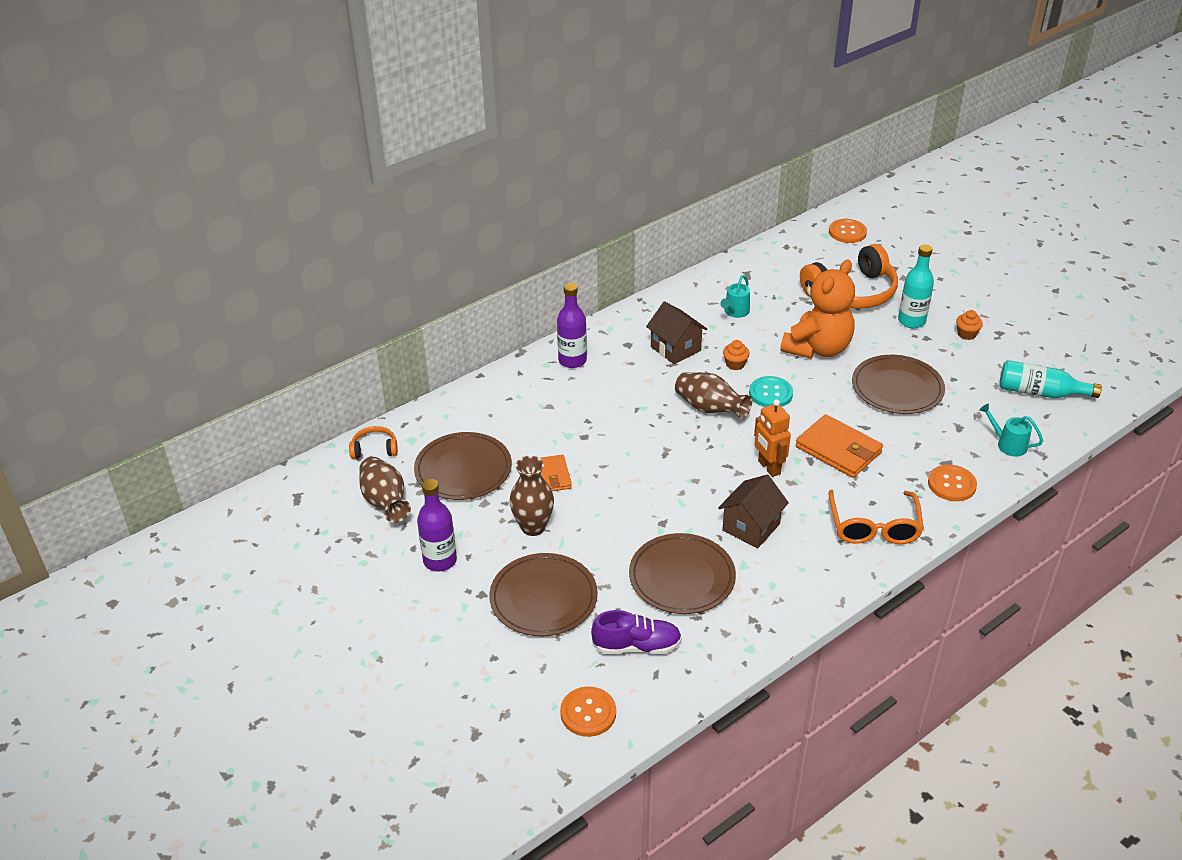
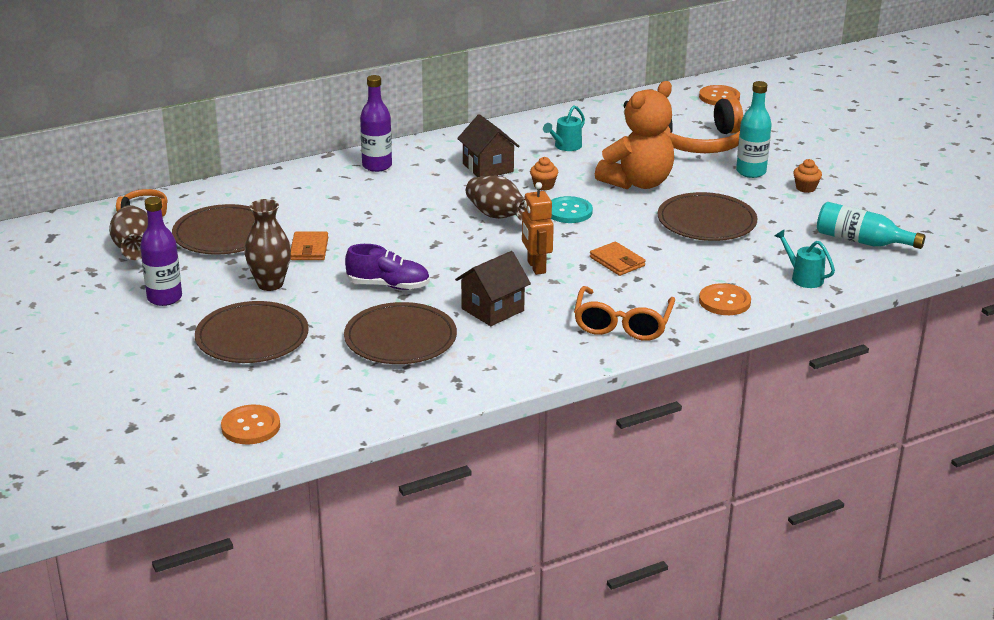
camera: 10 degrees right, 10 degrees down
purple shoe [591,610,682,654] -> purple shoe moved to [345,244,430,290]
orange wallet [795,414,883,478] -> orange wallet [590,241,646,276], size x0.62

